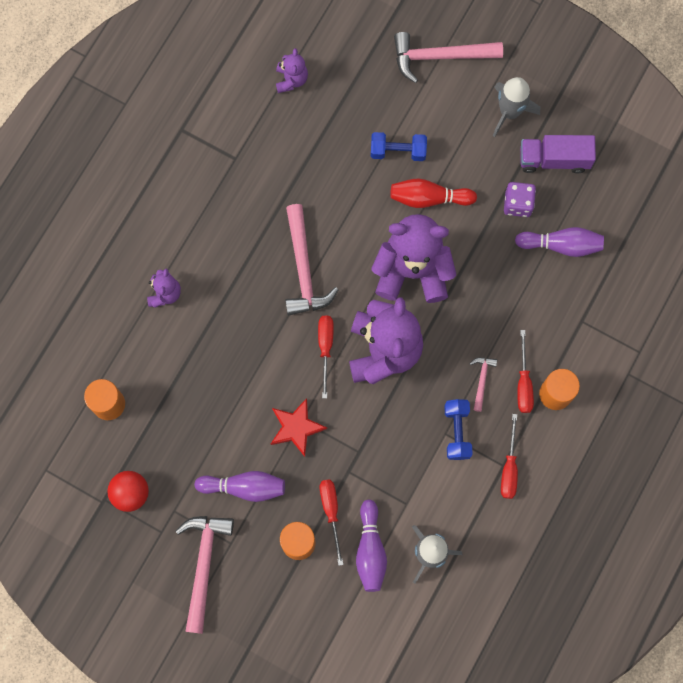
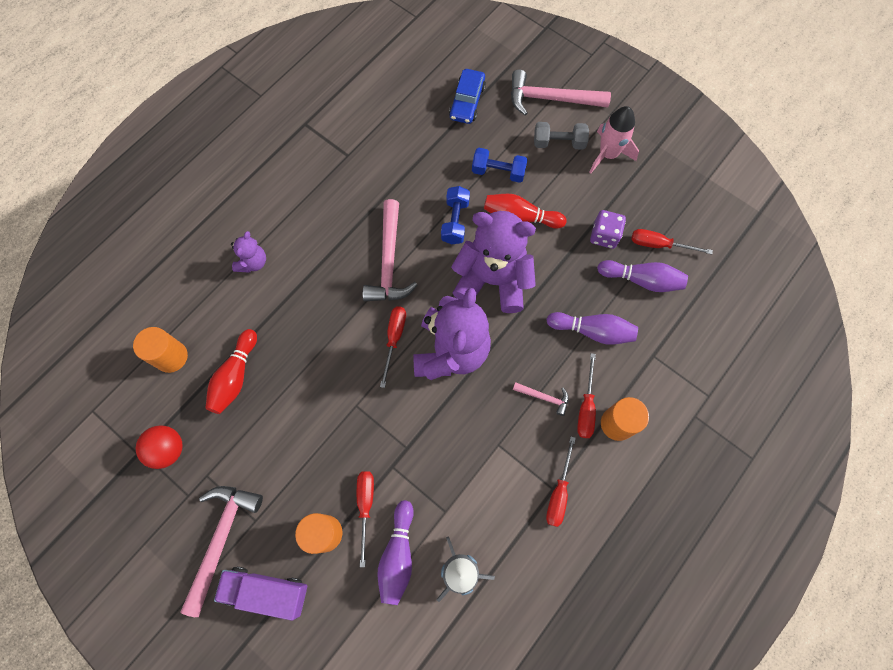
camera: 10 degrees right, 5 degrees down
purple bowling pin [194,471,285,502] -> purple bowling pin moved to [547,312,638,345]
red star [271,398,327,457] -> none
purple teddy bear [276,48,308,93] -> none
blue dumbbell [444,399,473,460] -> blue dumbbell moved to [441,186,470,244]
pink hammer [469,357,497,412] -> pink hammer turned 90 degrees clockwise [513,382,569,416]
grey rocket [493,77,540,137] -> pink rocket [589,106,639,173]
purple truck [520,135,596,173] -> purple truck moved to [214,567,307,621]
none -> red bowling pin [205,329,257,414]
none -> blue car [449,69,486,124]
none -> grey dumbbell [534,122,589,150]
none -> red screwdriver [632,229,713,254]

